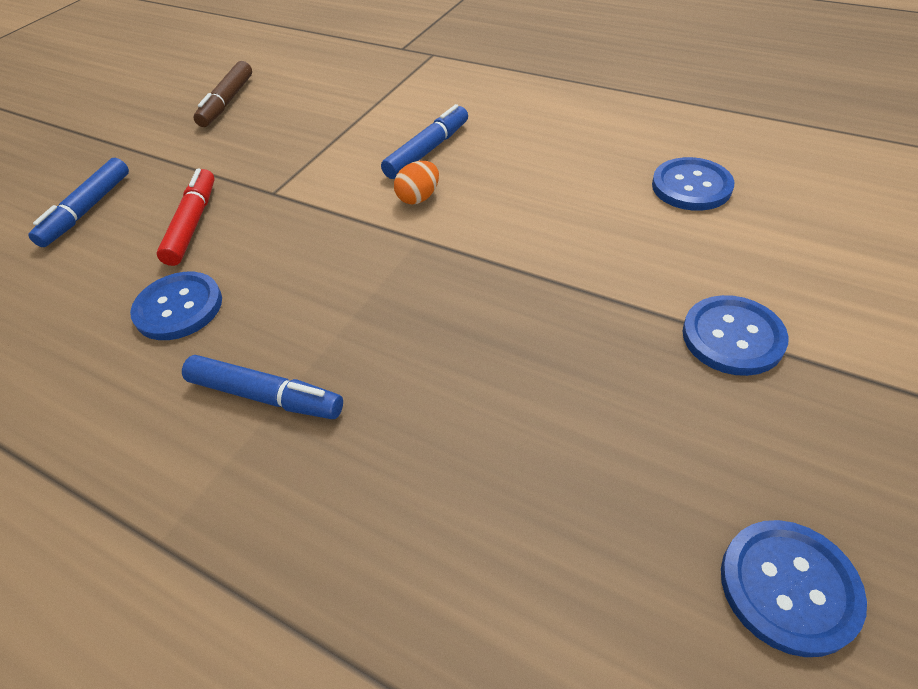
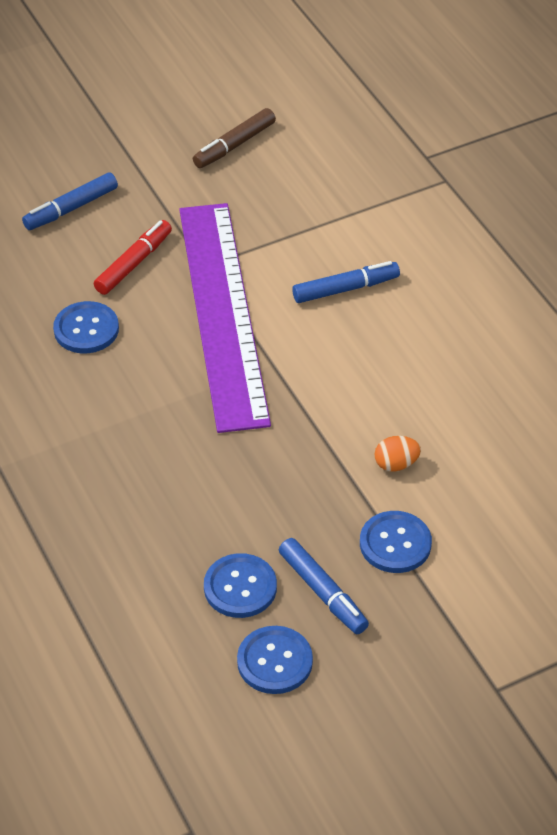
camera: 30 degrees right, 0 degrees up
blue marker [182,355,343,419] -> blue marker moved to [279,538,369,634]
orange egg [394,161,439,205] -> orange egg moved to [375,436,421,471]
blue button [652,157,735,211] -> blue button moved to [204,553,277,618]
none -> purple ruler [179,203,271,433]

